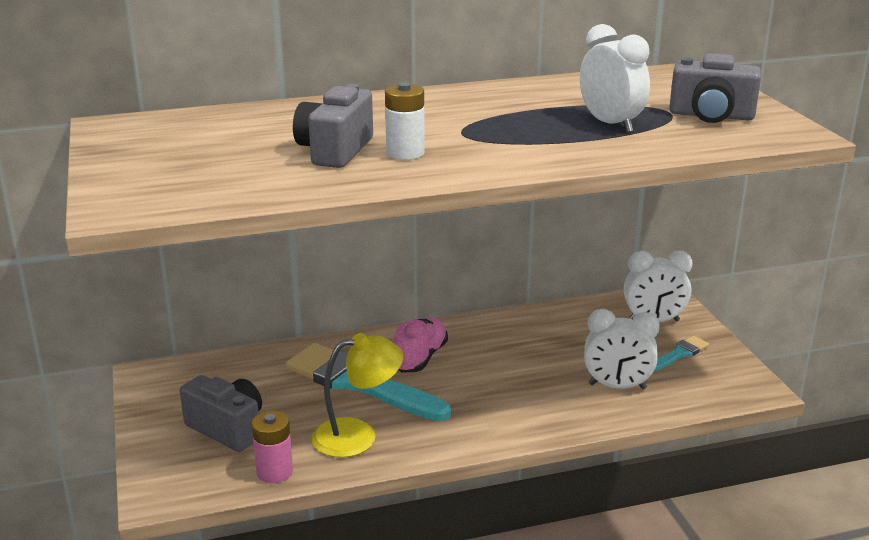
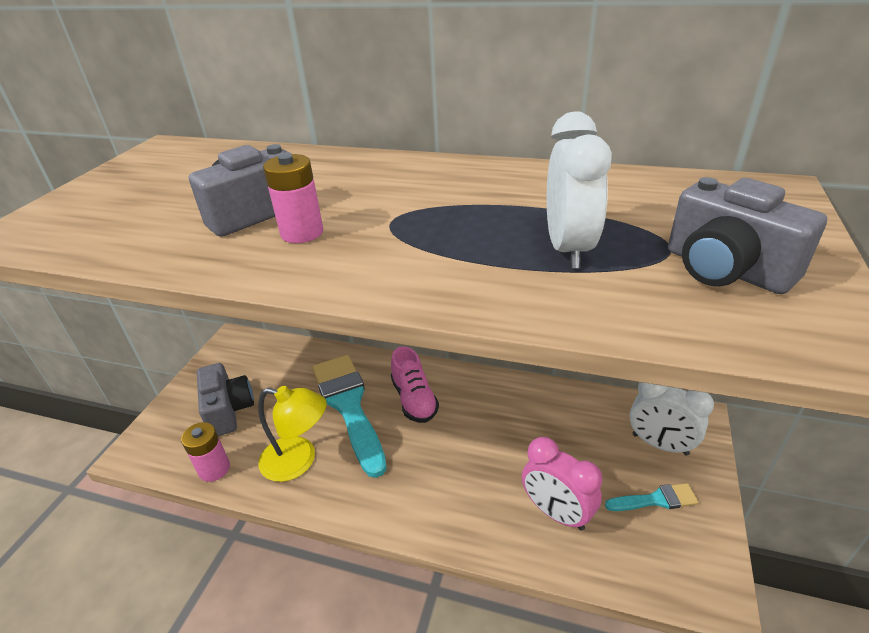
camera: 35 degrees right, 10 degrees up
white battery [385,82,425,160] -> pink battery [263,154,323,243]
pink shoe [393,317,448,373] -> pink shoe turned 105 degrees clockwise [391,346,439,423]
white clock [584,309,660,389] -> pink clock [522,437,602,531]

